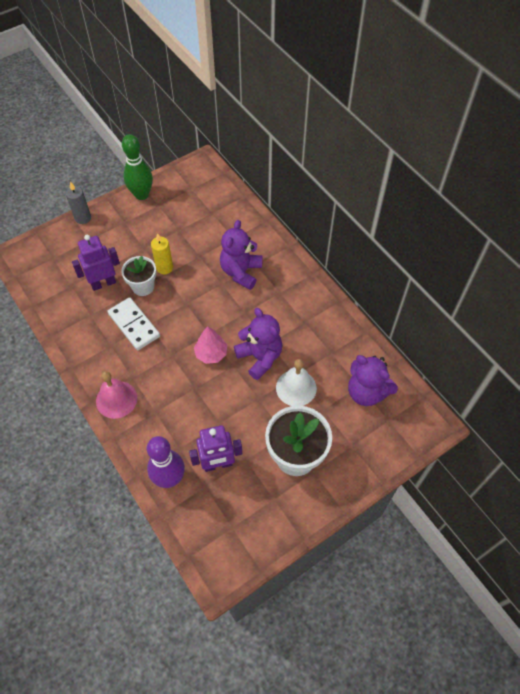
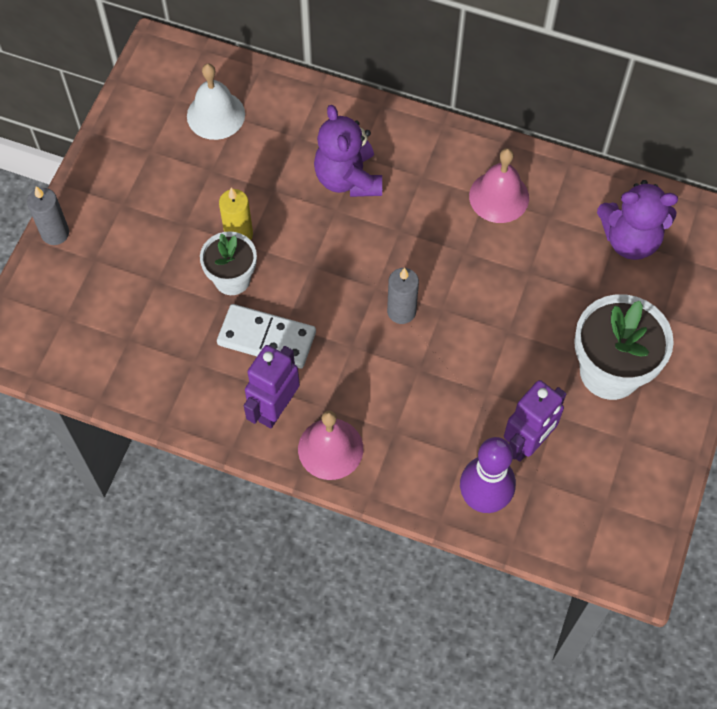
camera: 35 degrees left, 5 degrees up
purple robot [72,235,120,291] -> purple robot moved to [244,345,300,428]
green bowling pin [122,134,153,200] -> none
pink tree [194,326,227,364] -> grey candle [387,268,419,324]
purple teddy bear [234,308,282,380] -> none
white bell [276,359,317,406] -> white bell moved to [187,63,245,140]
none -> pink bell [469,148,529,223]

